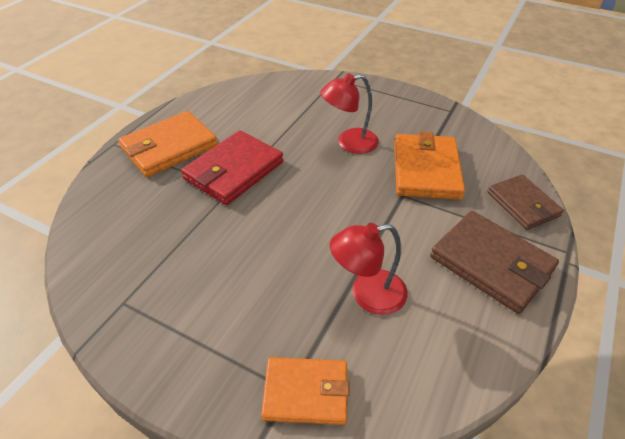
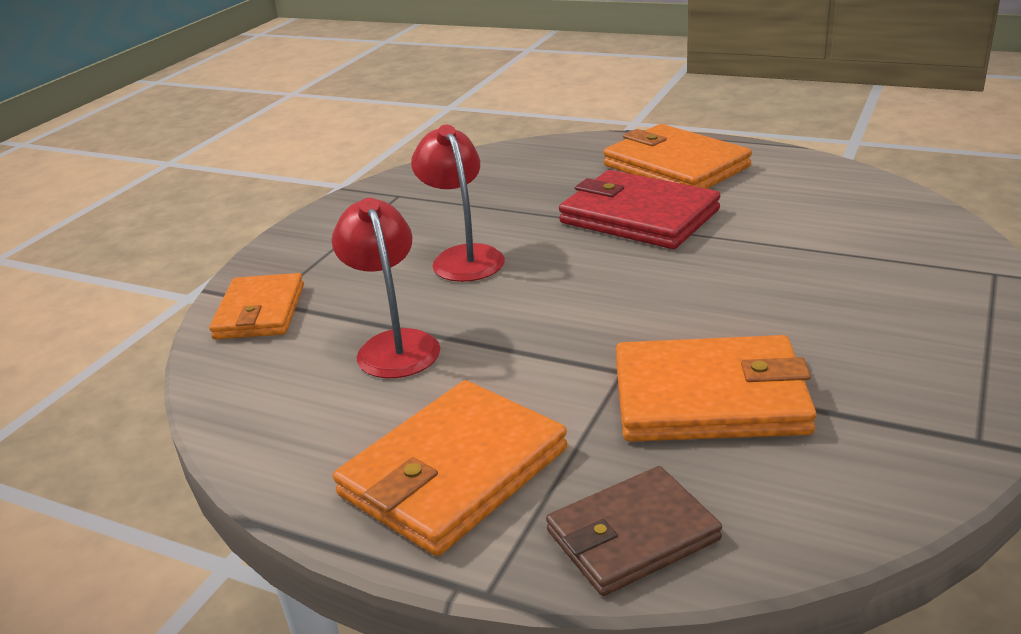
camera: 90 degrees right, 15 degrees down
red lamp [320,73,379,154] -> red lamp moved to [411,125,505,282]
brown wallet [430,211,559,314] -> orange wallet [333,380,568,556]

